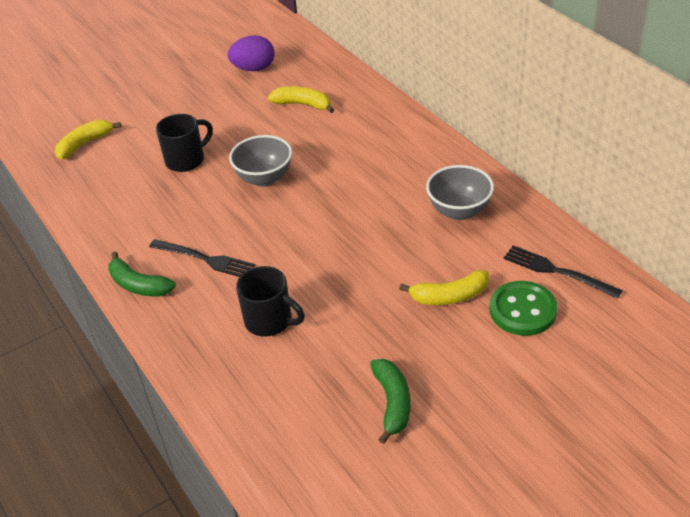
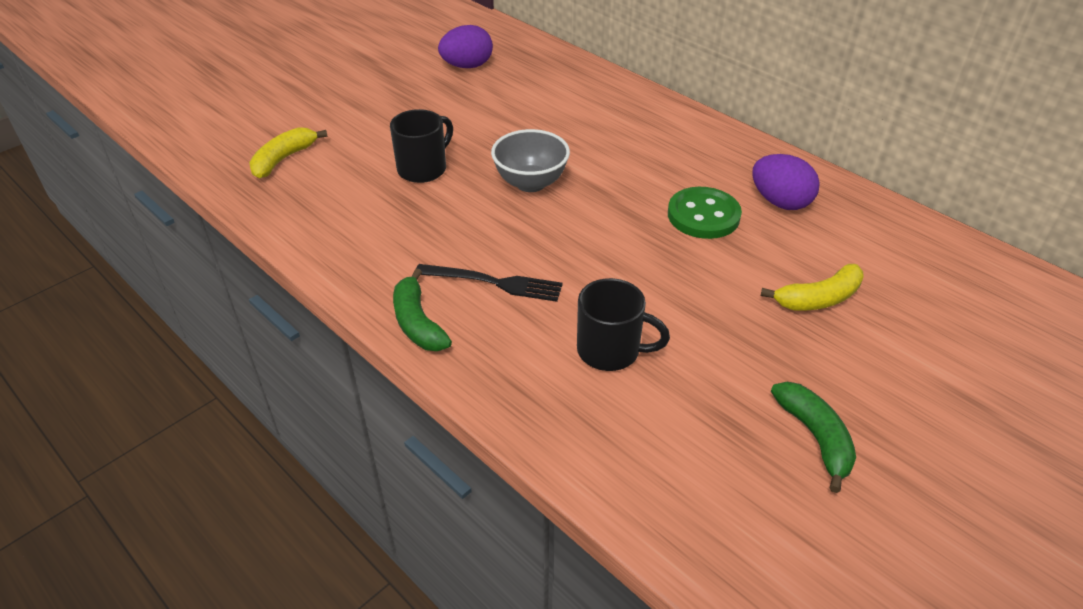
camera: 15 degrees left, 0 degrees up
green banana [108,251,176,296] -> green banana turned 45 degrees clockwise [393,268,452,351]
yellow banana [268,87,334,113] -> none
grey bowl [426,165,494,220] -> purple egg [752,154,820,210]
green button [489,281,558,336] -> green button moved to [668,187,742,239]
black fork [503,245,623,299] -> none

